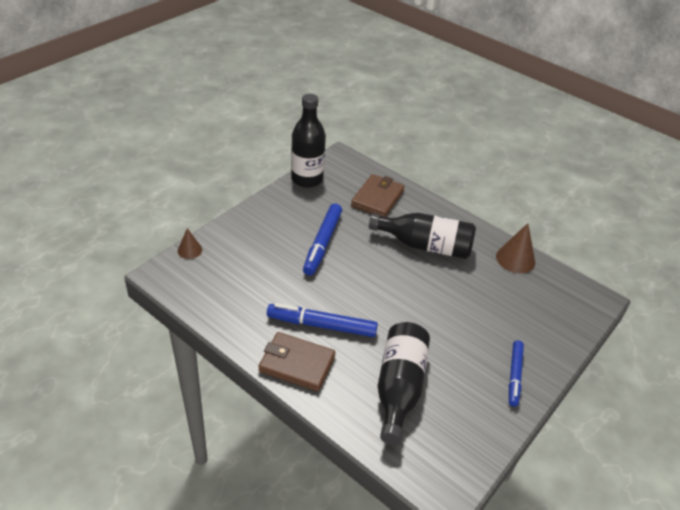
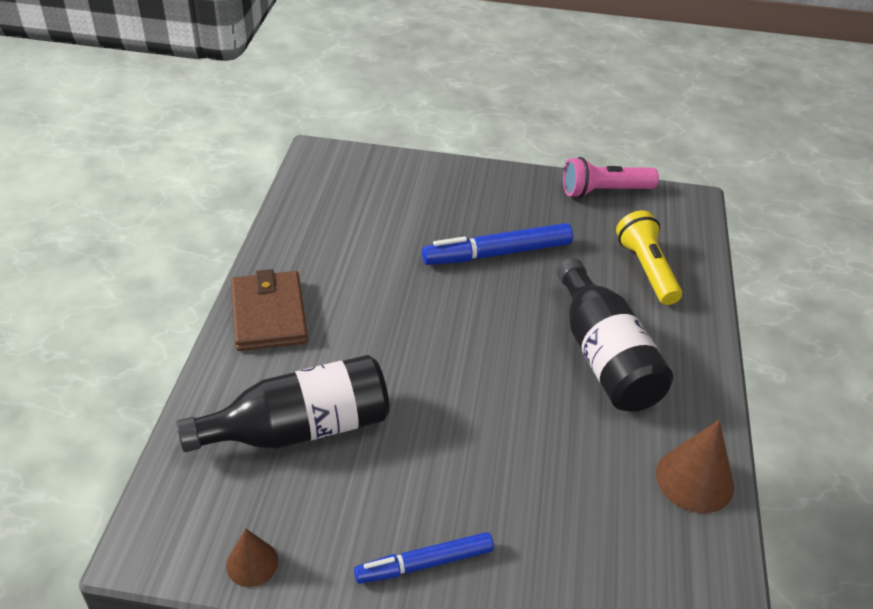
camera: 60 degrees right, 0 degrees up
brown cone [178,228,202,259] -> brown cone moved to [226,529,278,587]
blue marker [267,303,378,337] -> none
black bottle [291,94,326,188] -> pink flashlight [563,157,659,198]
brown wallet [351,174,405,217] -> yellow flashlight [616,210,682,305]

